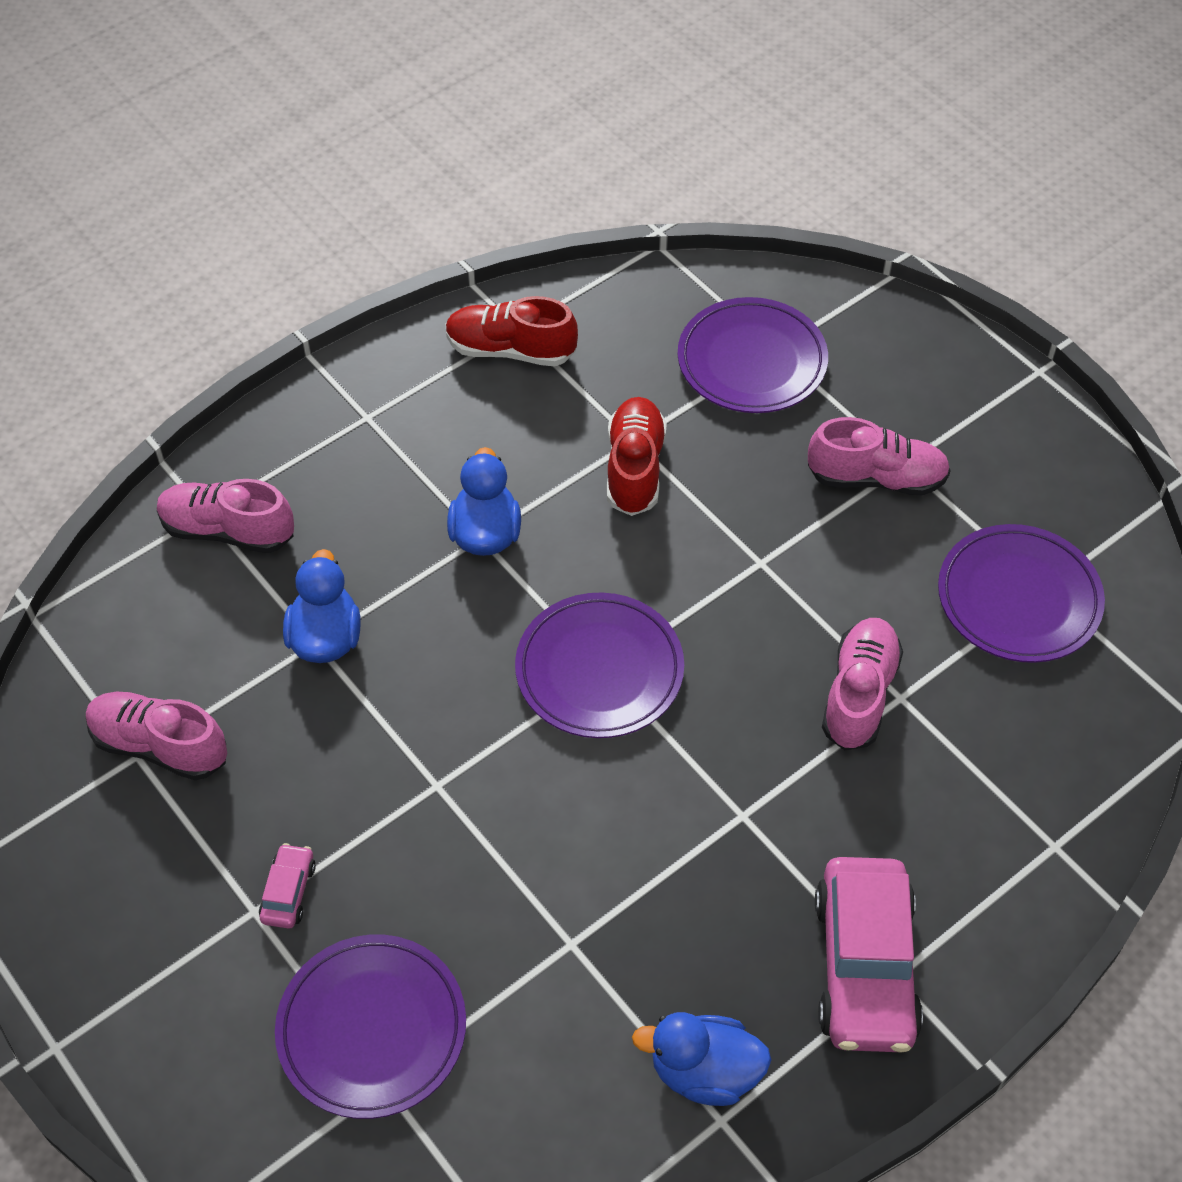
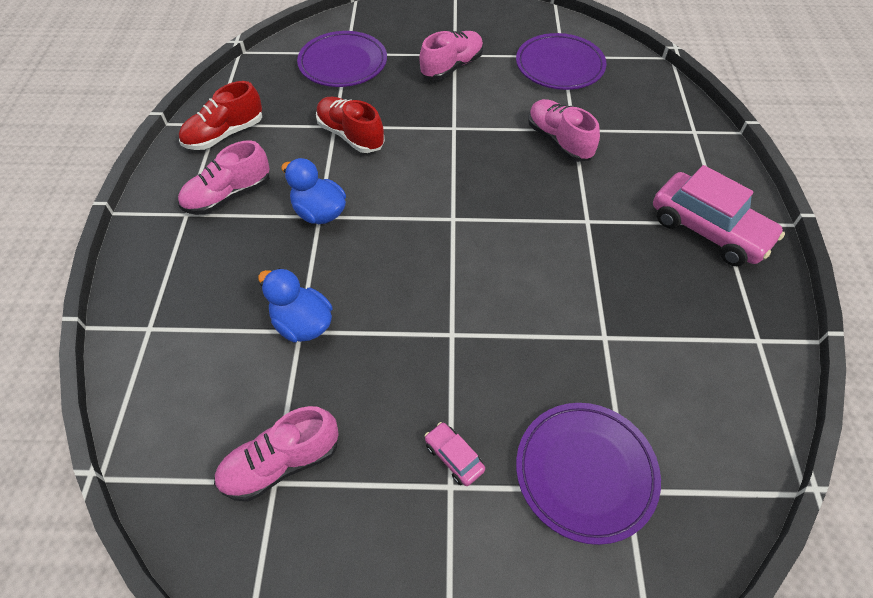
camera: 50 degrees left, 0 degrees up
pink shoe [157,479,294,553] -> pink shoe moved to [178,140,270,215]
purple plate [515,592,684,738] -> none
blue duck [632,1012,771,1106] -> none

